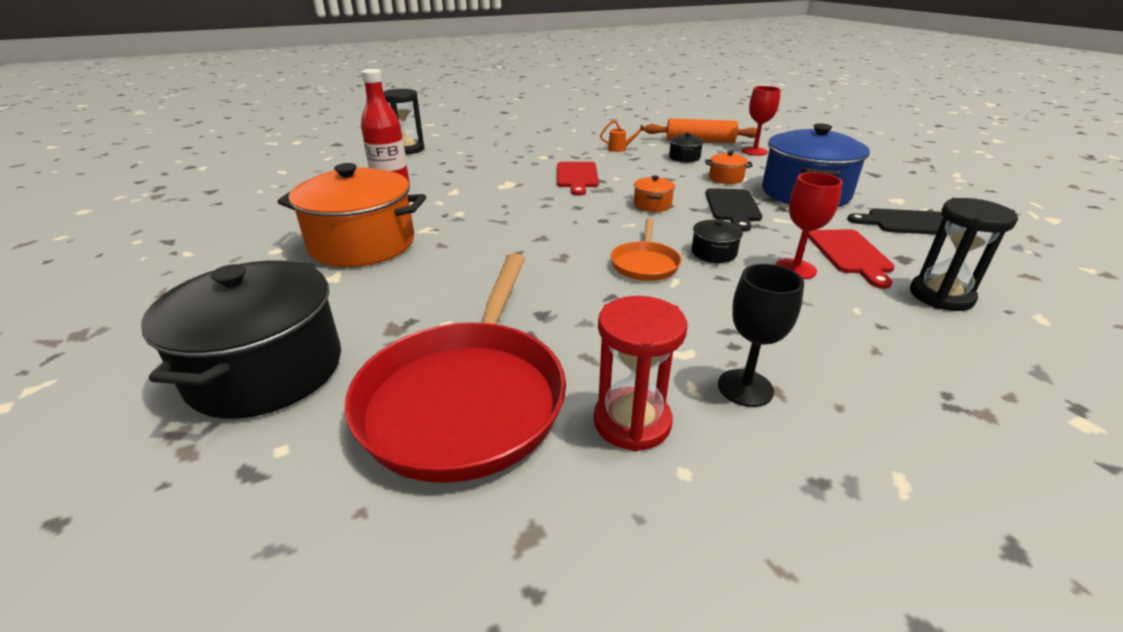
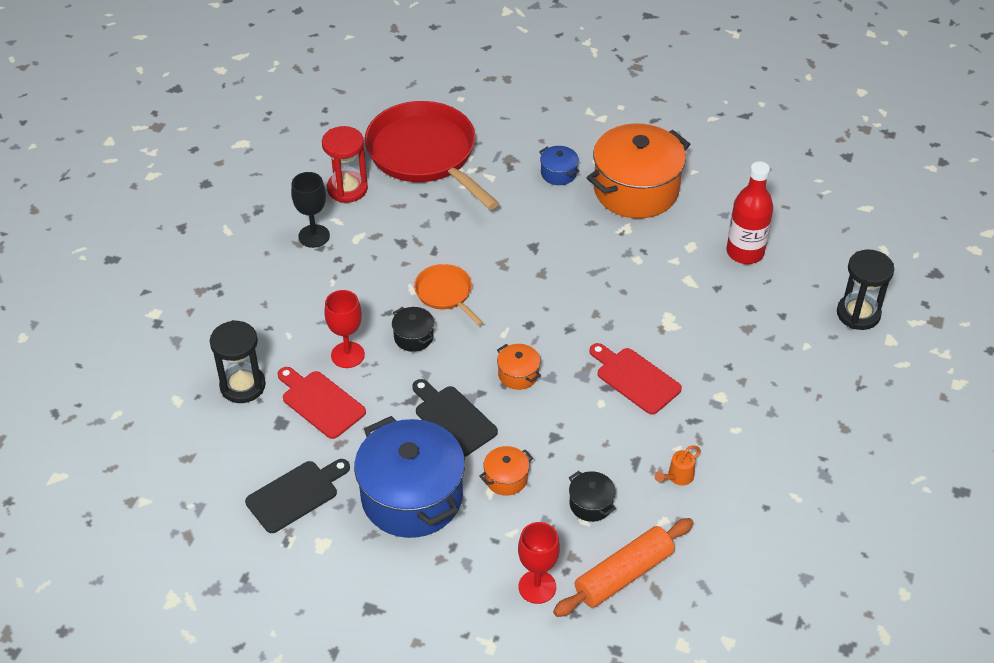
camera: 135 degrees right, 15 degrees up
black pot [141,261,341,419] -> none
none -> blue pot [539,146,580,185]

